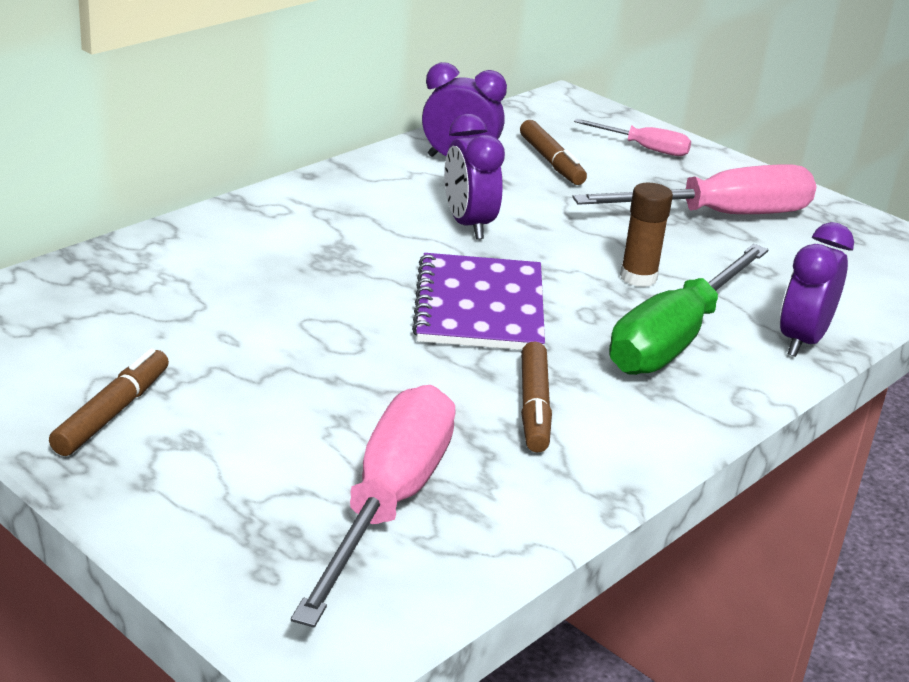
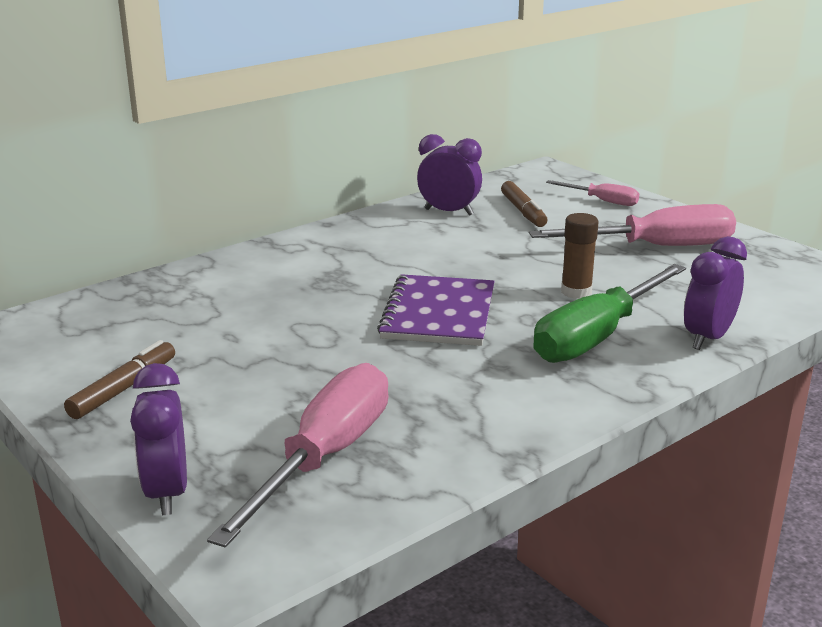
camera: 10 degrees right, 5 degrees down
purple clock [444,114,505,239] -> purple clock moved to [130,363,187,515]
brown marker [521,341,552,453] -> none

